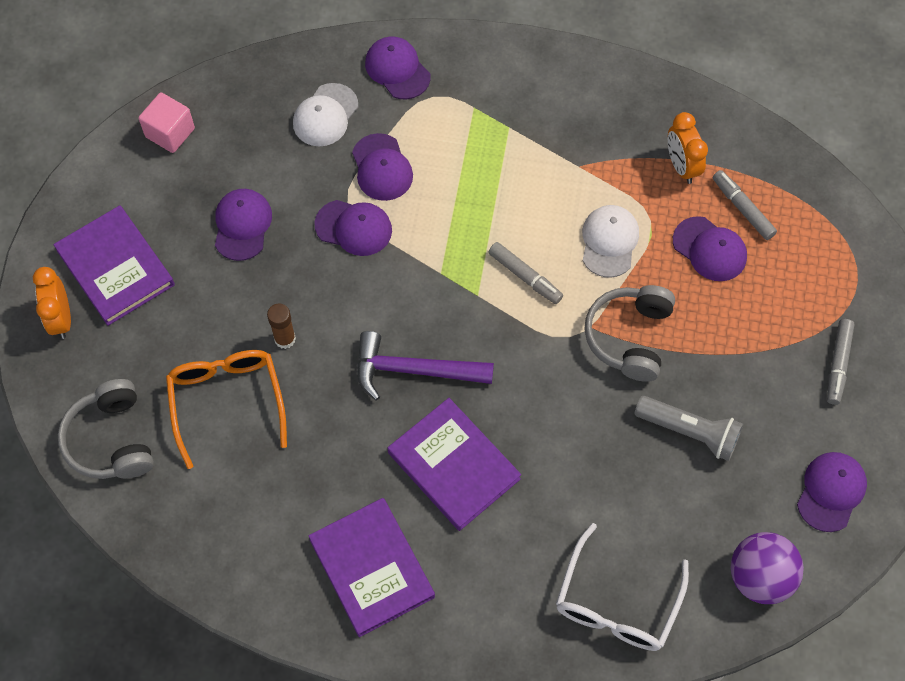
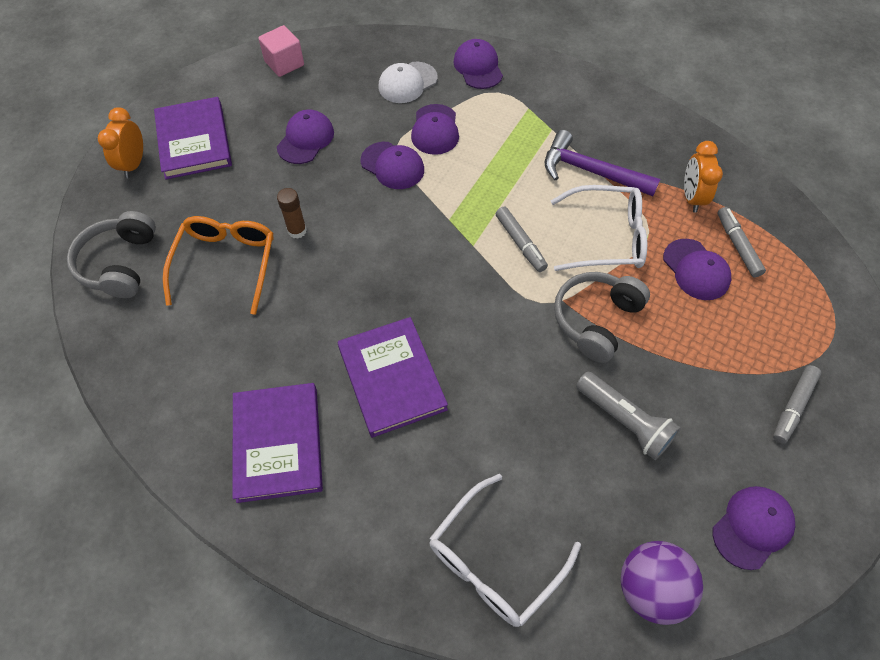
camera: 20 degrees right, 5 degrees down
purple hammer [357,331,494,401] -> purple hammer moved to [545,130,660,196]
white cap [582,205,639,277] -> white glasses [551,185,647,271]

